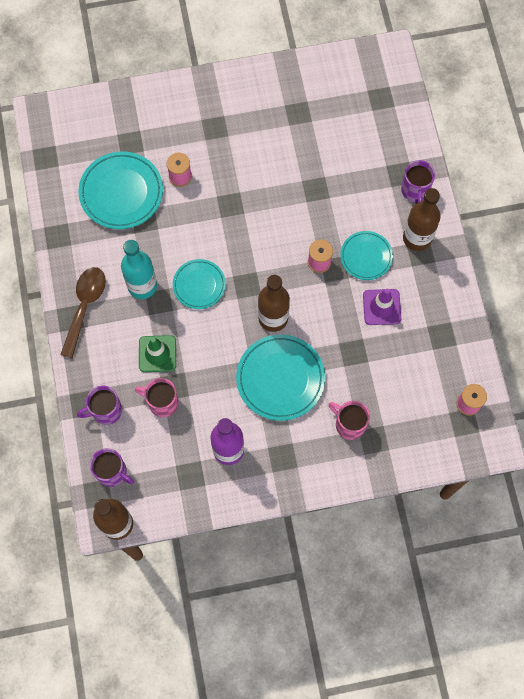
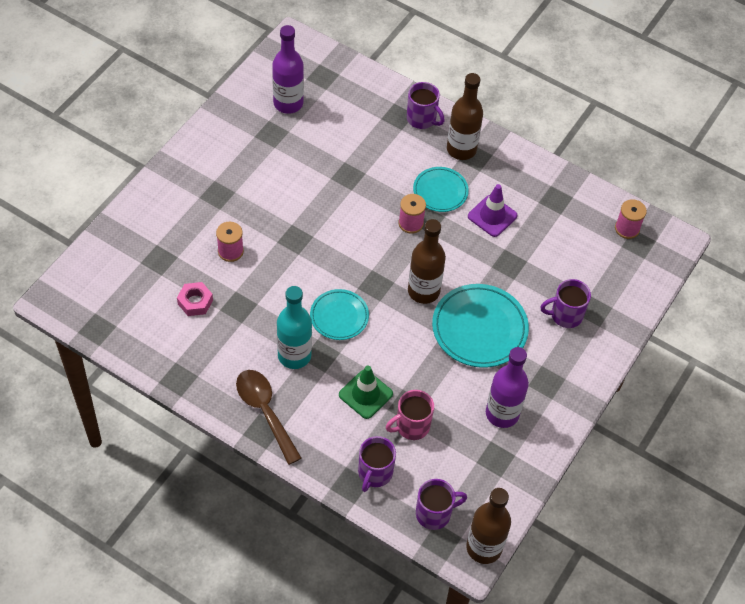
camera: 50 degrees left, 15 degrees down
turquoise plate [78,151,163,229] -> pink nut [177,282,213,316]
pink mug [328,401,370,440] -> purple mug [540,279,591,328]
none -> purple bottle [272,25,304,114]

